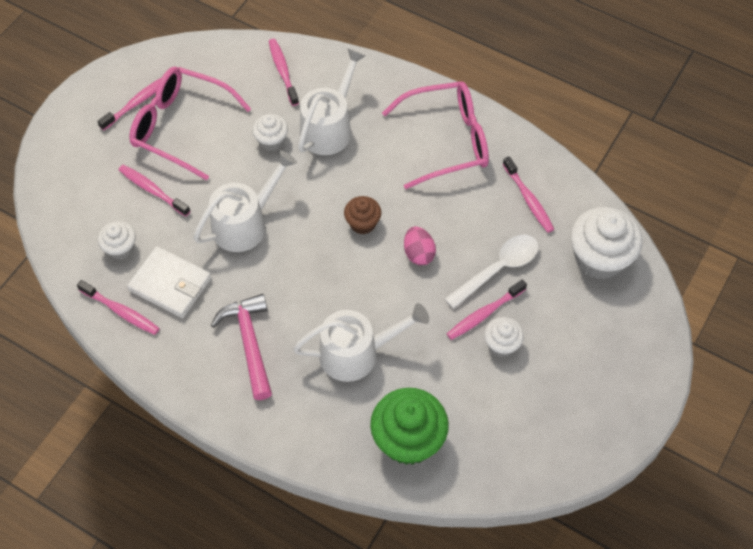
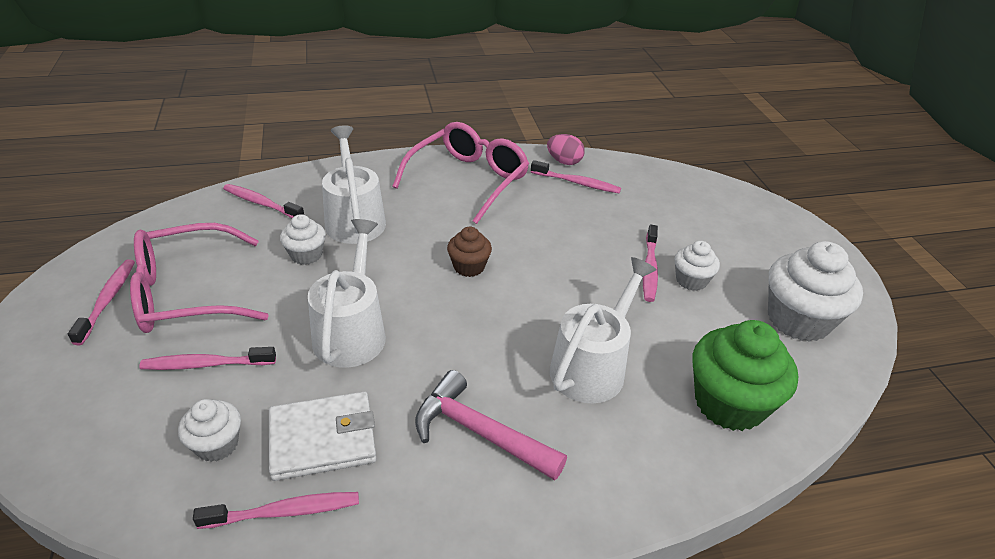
camera: 45 degrees left, 20 degrees down
pink egg [404,227,436,265] -> pink egg moved to [547,134,585,165]
white spoon [444,235,539,309] -> none
white cupcake [570,207,643,280] -> white cupcake moved to [768,241,863,342]

